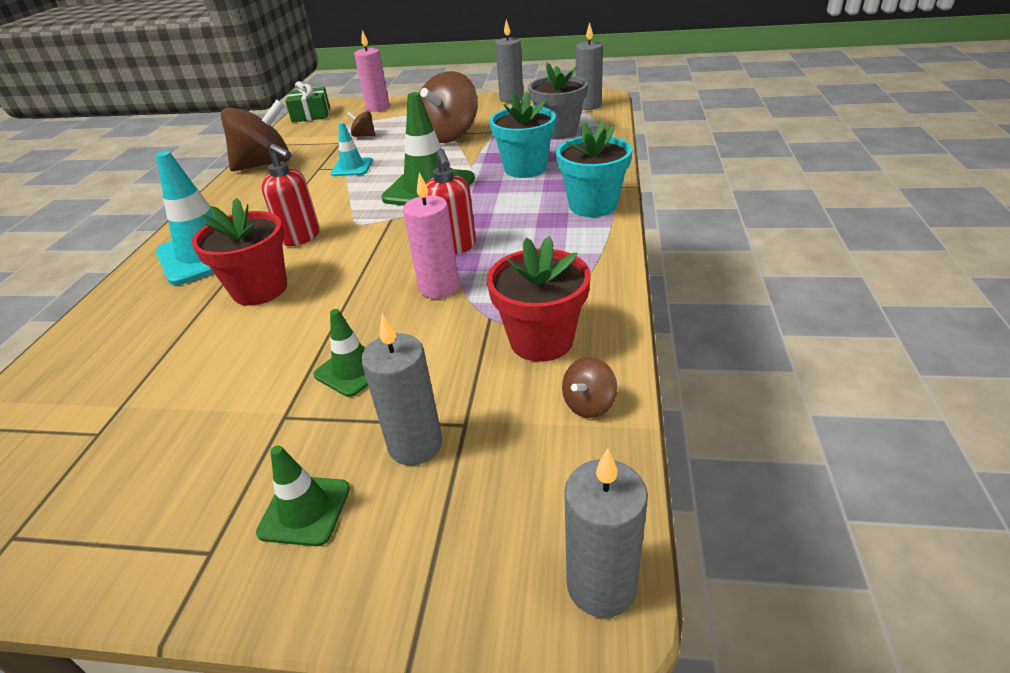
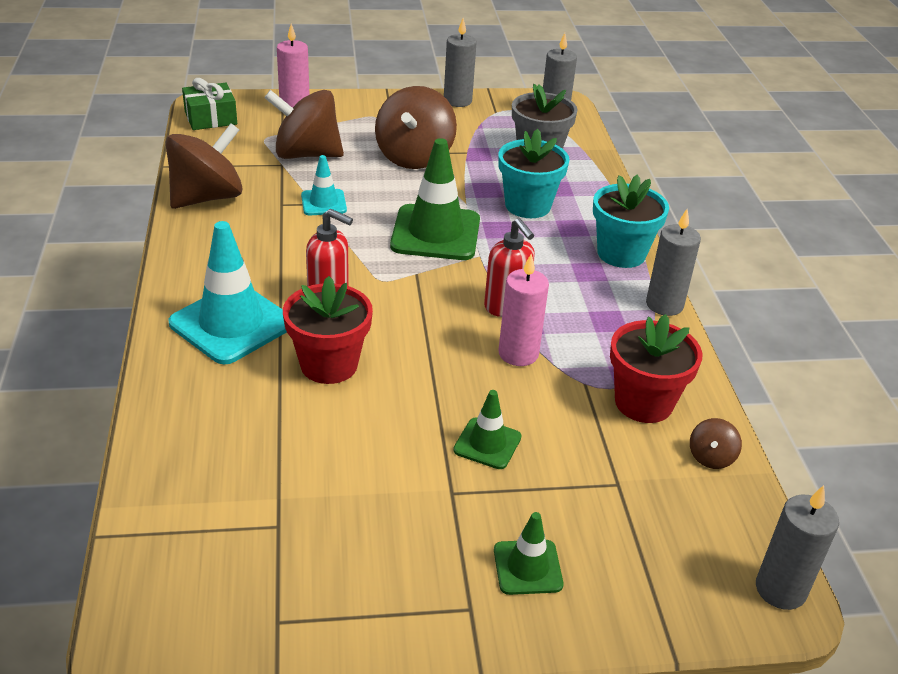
camera: 20 degrees left, 0 degrees up
brown spinning top [347,111,375,137] -> brown spinning top [264,90,344,159], size x2.31
grey candle [361,314,442,465] -> grey candle moved to [646,209,701,316]

